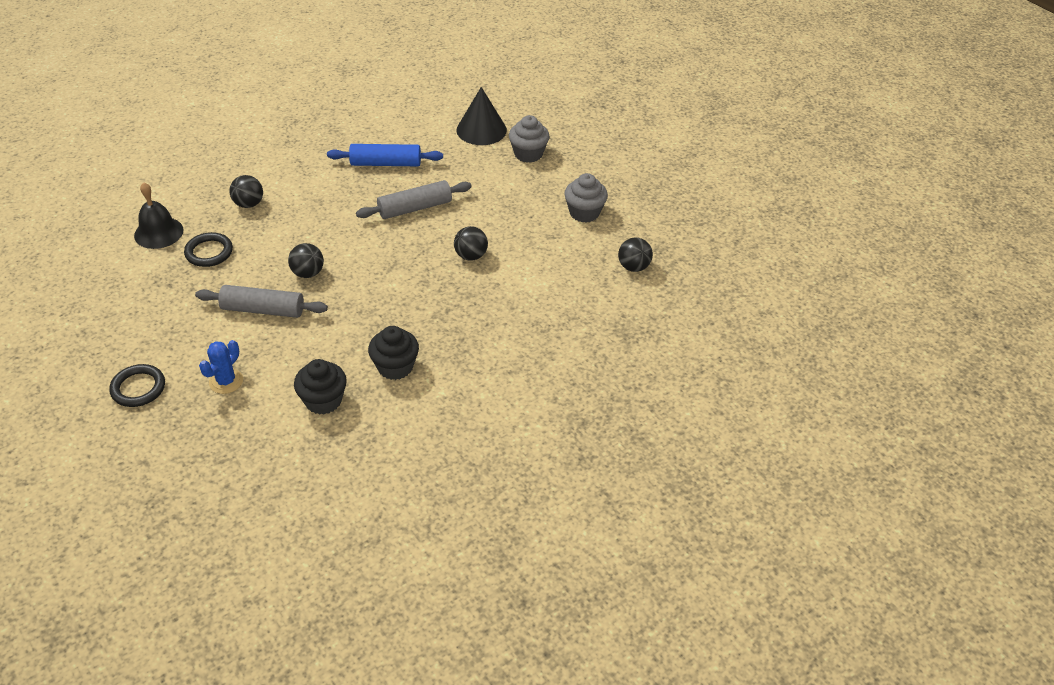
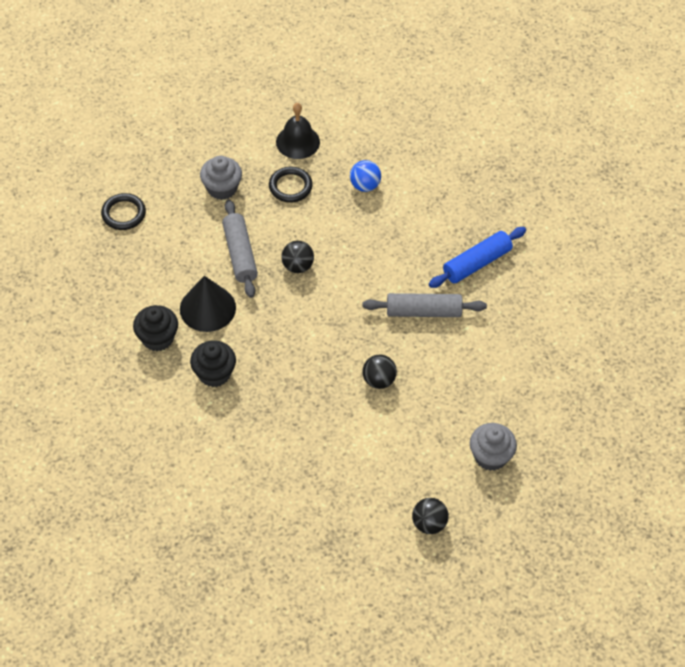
camera: 70 degrees right, 10 degrees up
blue cactus [199,340,243,394] -> none
black ball [229,175,263,208] -> blue ball [350,160,381,192]
blue rolling pin [327,144,443,166] -> blue rolling pin turned 75 degrees clockwise [429,227,526,288]
grey rolling pin [356,180,472,219] -> grey rolling pin turned 45 degrees counterclockwise [362,293,487,317]
black cone [457,87,507,145] -> black cone moved to [180,276,236,332]
grey cupcake [509,115,549,163] -> grey cupcake moved to [200,156,242,200]

